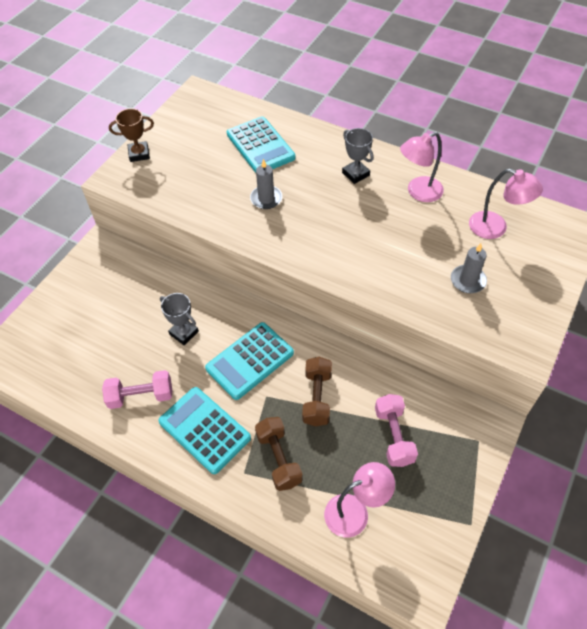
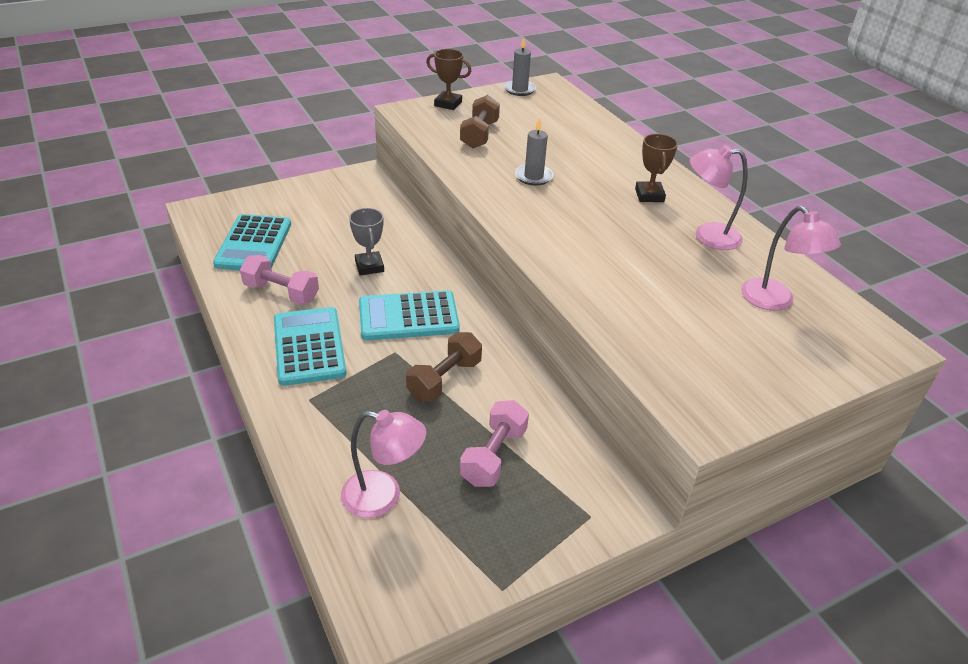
camera: 30 degrees right, 15 degrees down
turquoise calculator [227,116,296,173] -> turquoise calculator moved to [213,214,291,270]
brown dumbbell [255,417,303,491] -> brown dumbbell moved to [460,95,500,149]
grey trophy [342,128,374,184] -> brown trophy [635,134,678,202]
grey candle [451,243,487,293] -> grey candle moved to [504,37,536,96]

